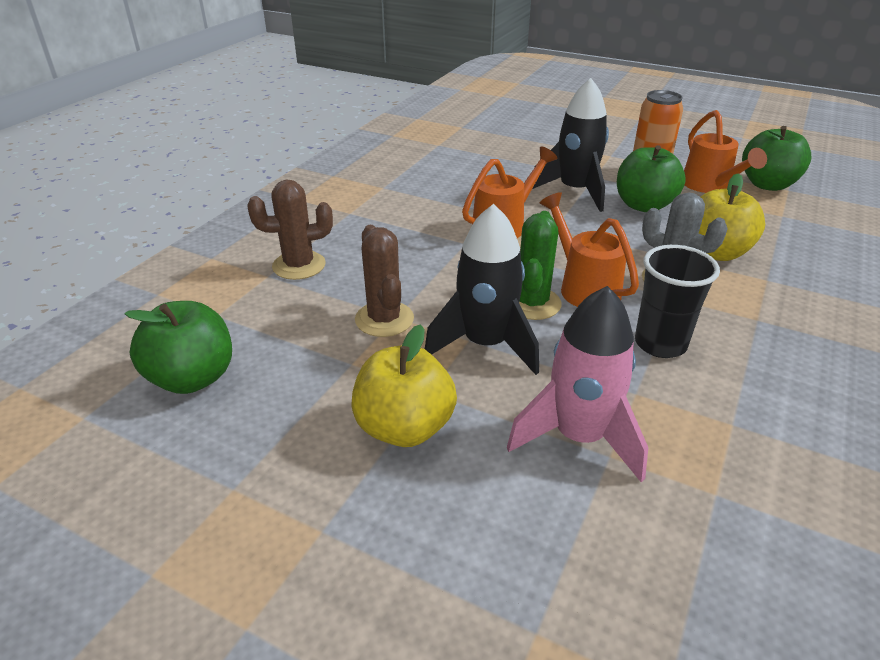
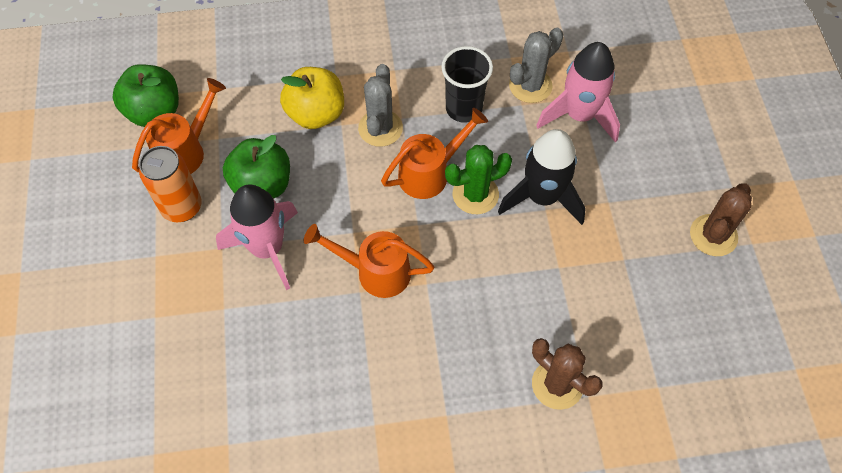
camera: 125 degrees left, 25 degrees up
green apple [125,301,232,394] -> none
yellow apple [351,324,457,447] -> none
brown cactus [355,225,414,337] -> brown cactus moved to [690,183,752,256]
black rocket [532,78,609,212] -> pink rocket [216,184,298,290]
orange watering can [540,192,639,307] -> orange watering can turned 150 degrees counterclockwise [381,108,488,199]
none -> grey cactus [509,28,563,103]

